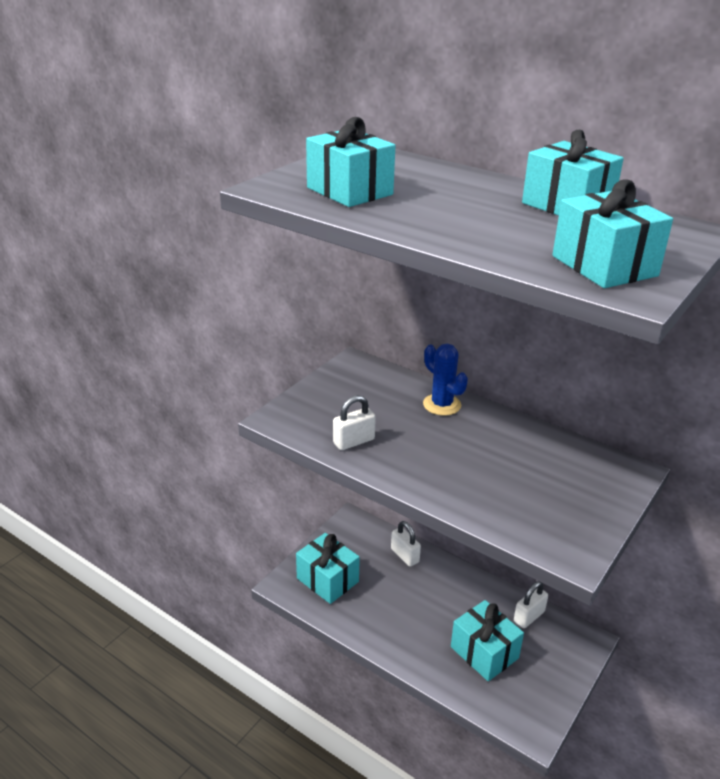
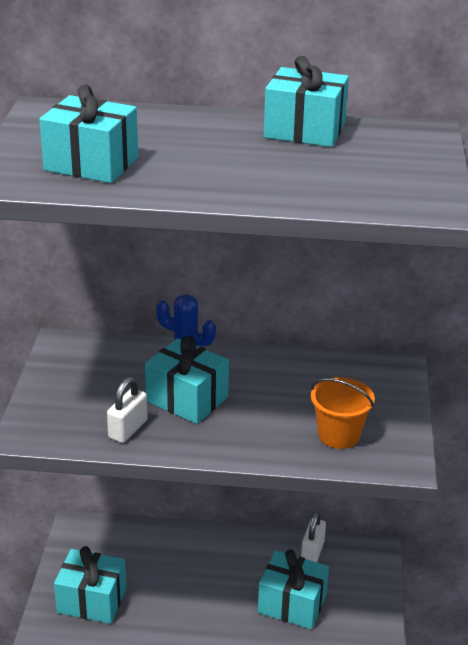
camera: 30 degrees left, 0 degrees up
white padlock [391,521,421,567] -> none
turquoise gift [552,179,673,288] -> turquoise gift moved to [145,335,229,424]
none -> orange bucket [311,377,375,449]

